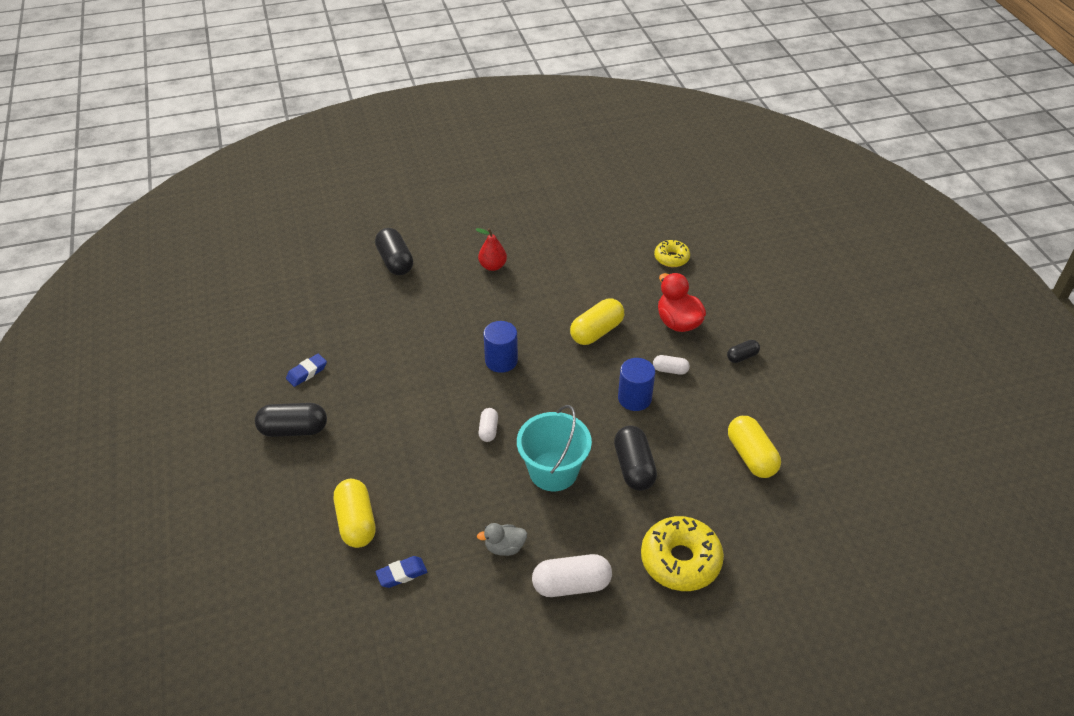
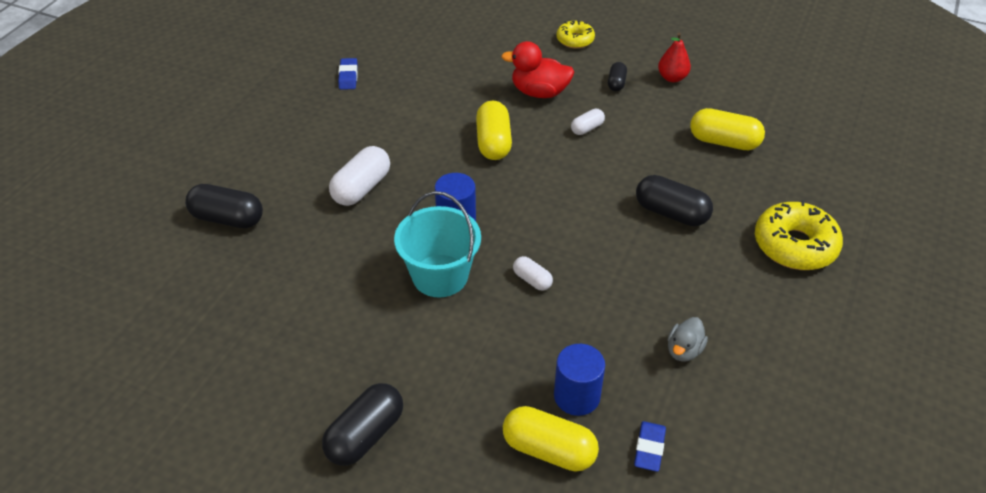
camera: 50 degrees left, 0 degrees up
blue eraser [286,354,327,387] -> blue eraser moved to [338,58,358,90]
red pear [475,228,507,271] -> red pear moved to [658,32,691,82]
turquoise bucket [517,405,592,491] -> turquoise bucket moved to [394,191,481,297]
white capsule [532,554,612,597] -> white capsule moved to [329,146,390,206]
blue cylinder [618,358,655,411] -> blue cylinder moved to [554,344,605,416]
yellow donut [654,239,690,267] -> yellow donut moved to [557,20,595,49]

